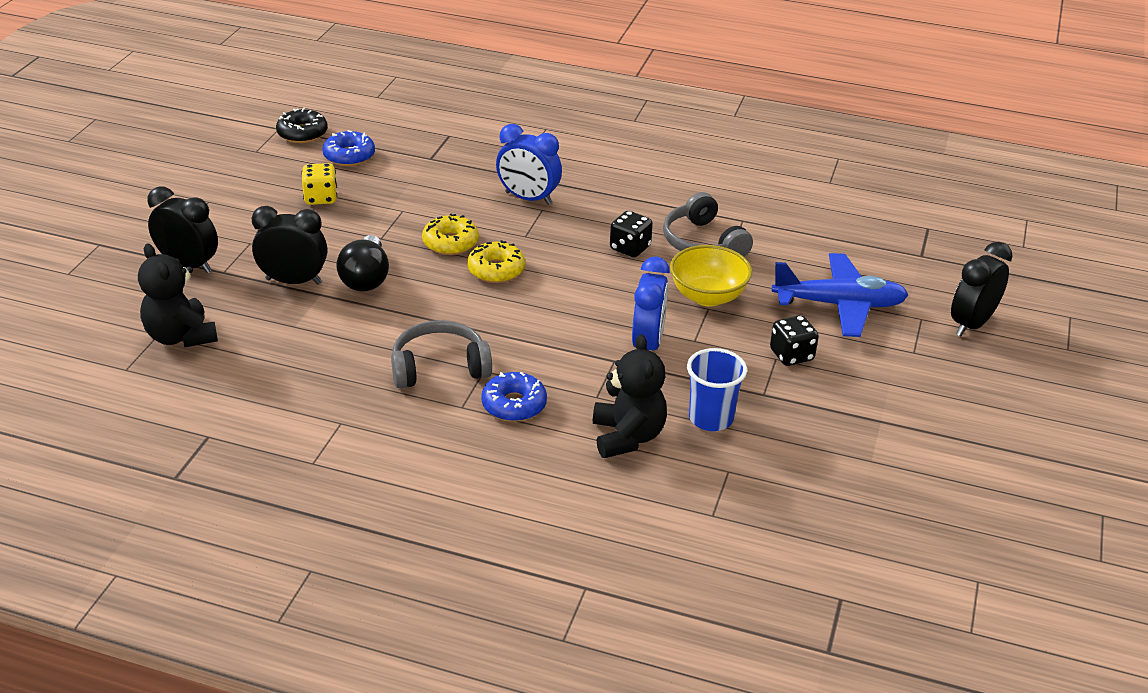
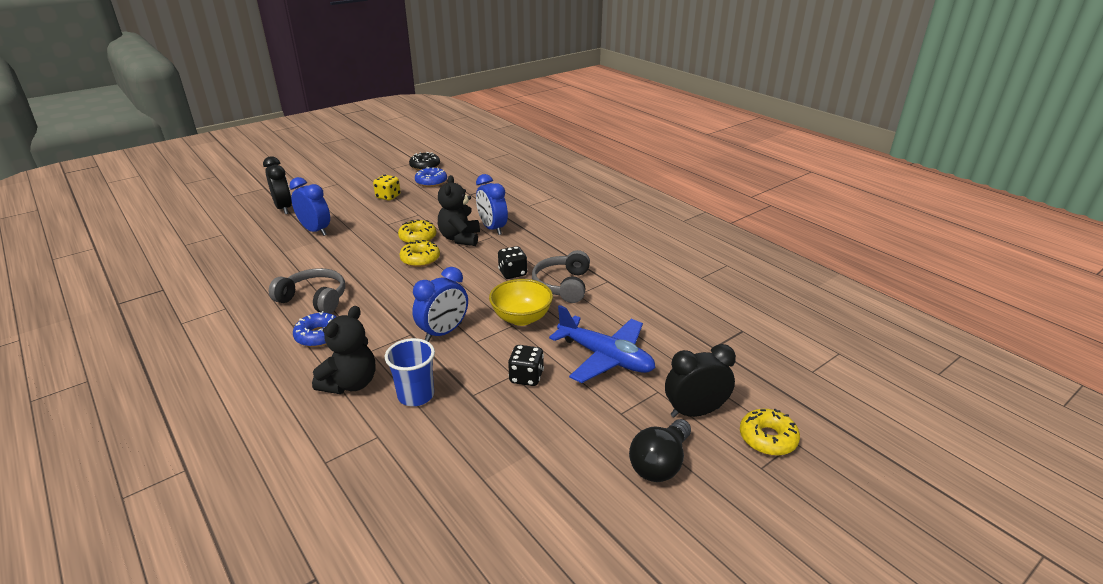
camera: 35 degrees right, 5 degrees down
black teddy bear [138,243,218,347] -> black teddy bear moved to [438,175,480,246]
black clock [252,206,327,284] -> blue clock [290,177,330,236]
black light bulb [336,235,389,291] -> black light bulb moved to [629,419,691,482]
none -> yellow donut [740,409,800,456]

